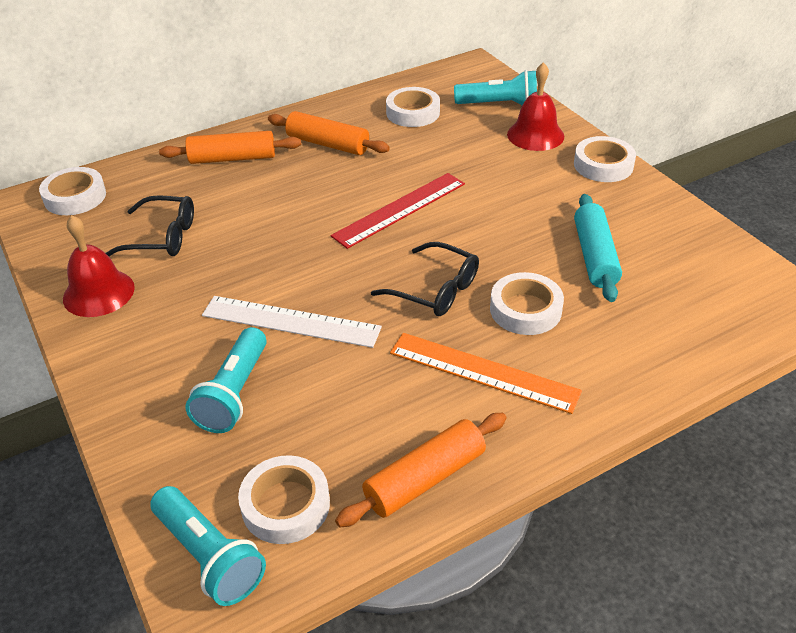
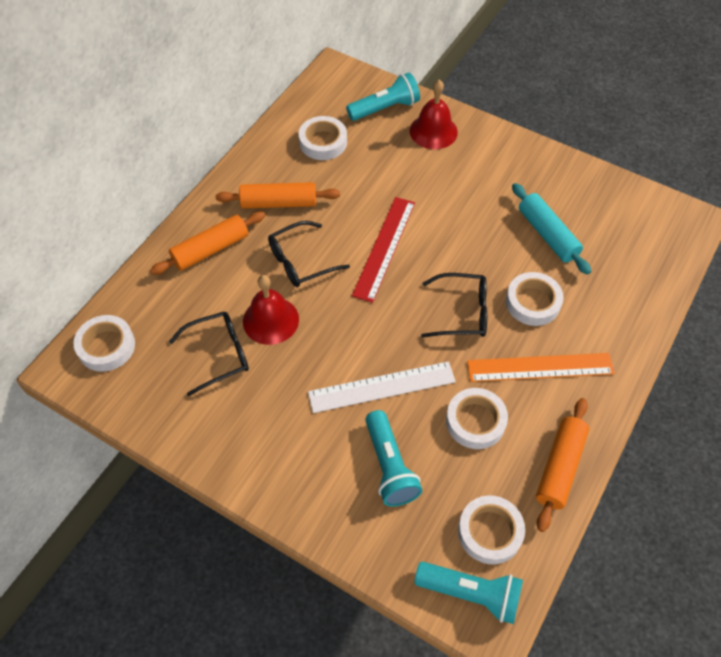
camera: 30 degrees left, 15 degrees up
red bell [63,215,135,317] -> red bell moved to [243,275,299,345]
white tape [574,136,636,182] -> white tape moved to [446,388,508,449]
none -> black glasses [268,221,350,287]

